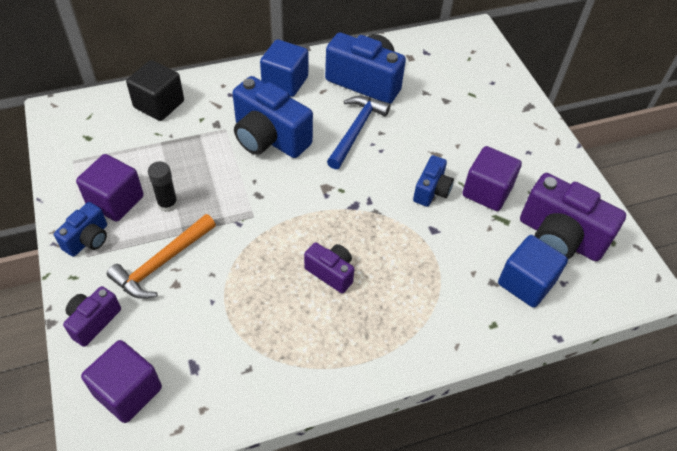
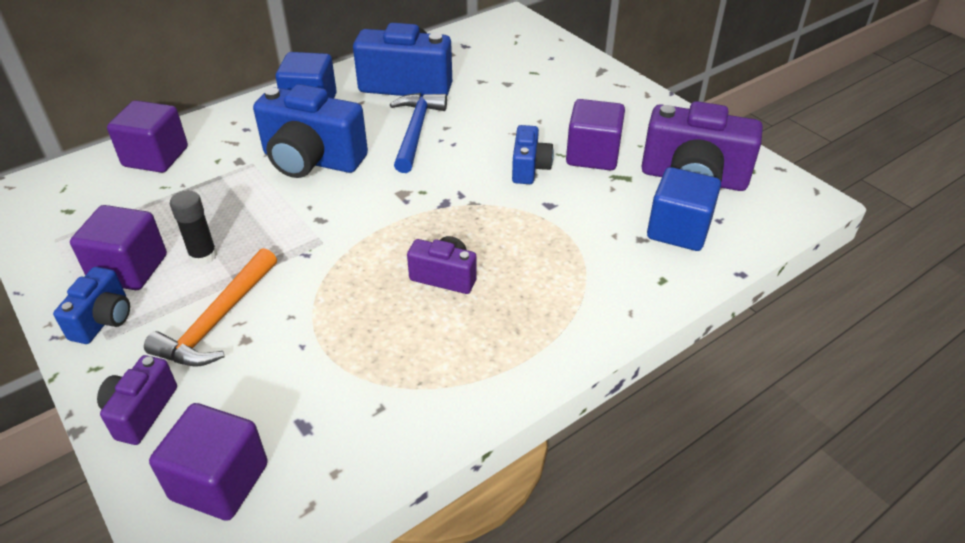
camera: 15 degrees left, 10 degrees down
black cube [126,60,184,121] -> purple cube [107,100,188,173]

